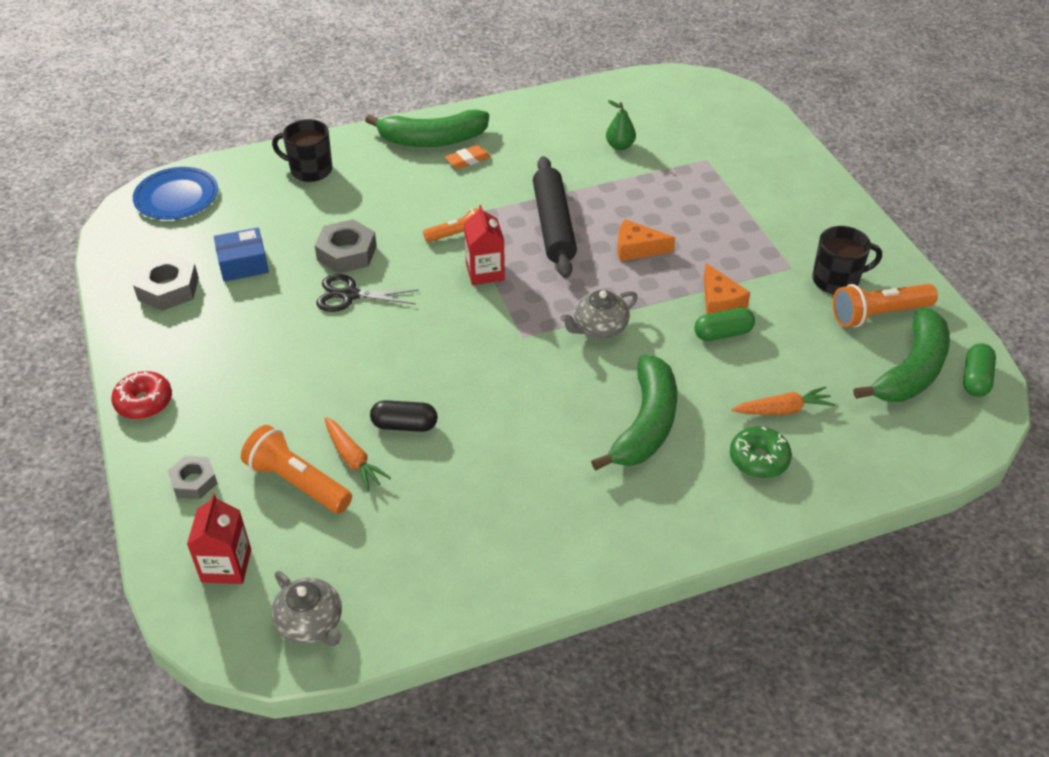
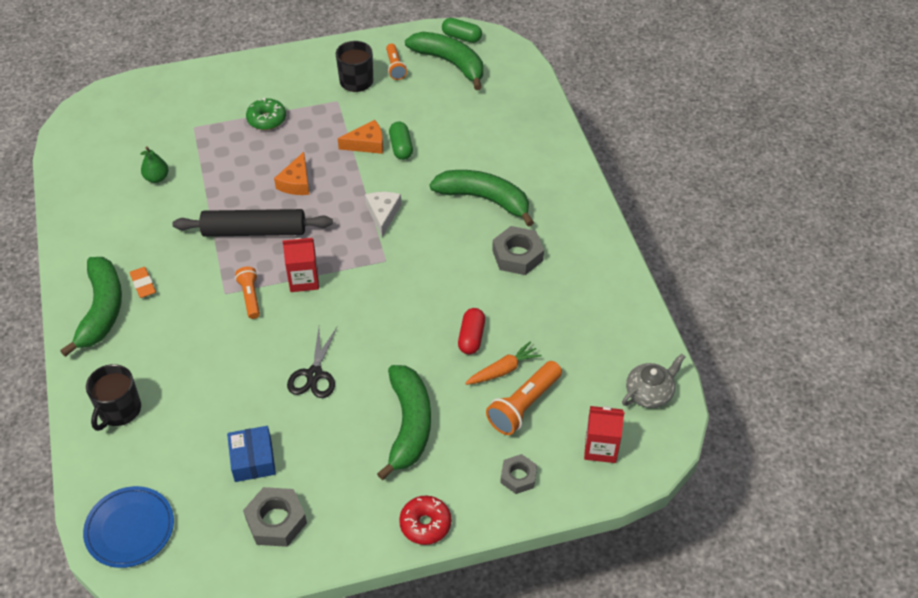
camera: 85 degrees left, 5 degrees up
grey nut [315,219,377,274] -> grey nut moved to [492,226,544,275]
black capsule [370,400,437,432] -> red capsule [458,308,485,354]
grey teapot [561,290,638,338] -> white cheese [365,192,401,237]
green donut [730,426,792,478] -> green donut moved to [246,98,286,130]
orange carrot [732,386,835,415] -> none
orange flashlight [833,284,938,327] -> orange flashlight [386,43,407,80], size x0.63
none -> green banana [377,365,431,480]

